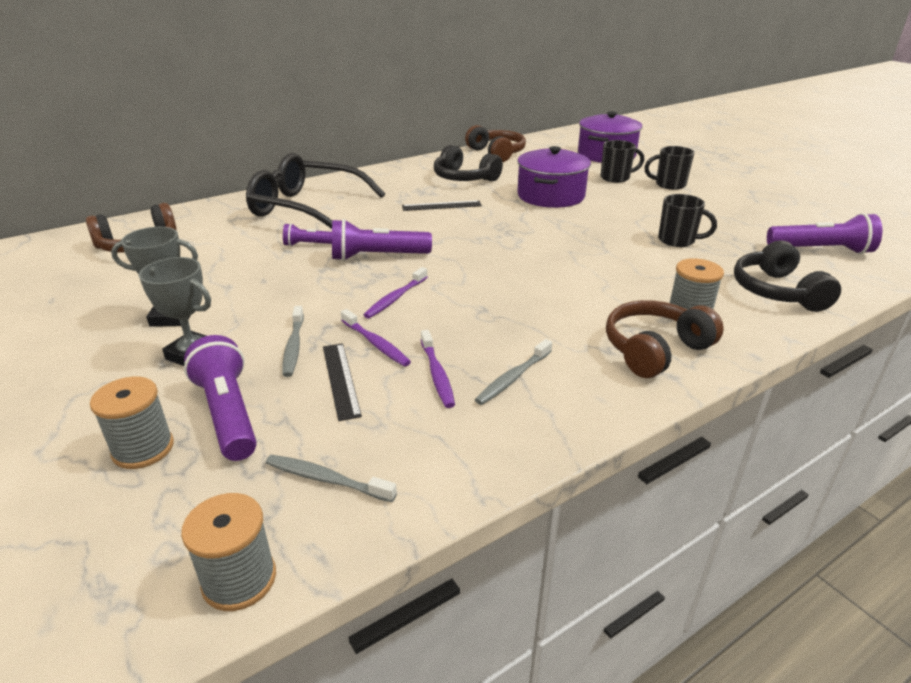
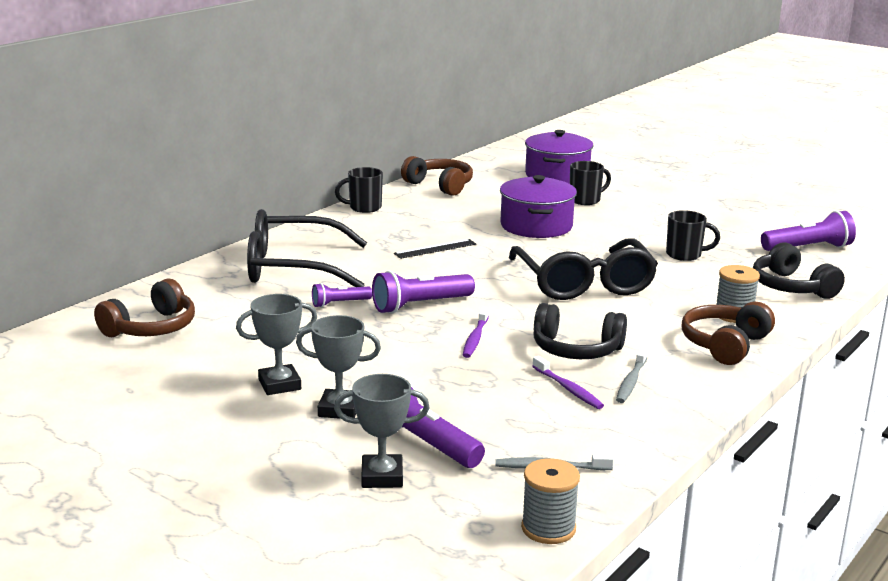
camera: 20 degrees left, 10 degrees down
grey spool [90,377,174,469] -> grey trophy [334,374,430,488]
grey toothbrush [283,306,304,377] -> none
black ruler [323,343,362,421] -> none
purple toothbrush [341,309,411,366] -> none
black headphones [434,145,503,181] -> black headphones moved to [533,303,627,359]
black mug [645,146,694,190] -> black mug moved to [335,167,383,213]
none -> black glasses [509,238,658,300]

